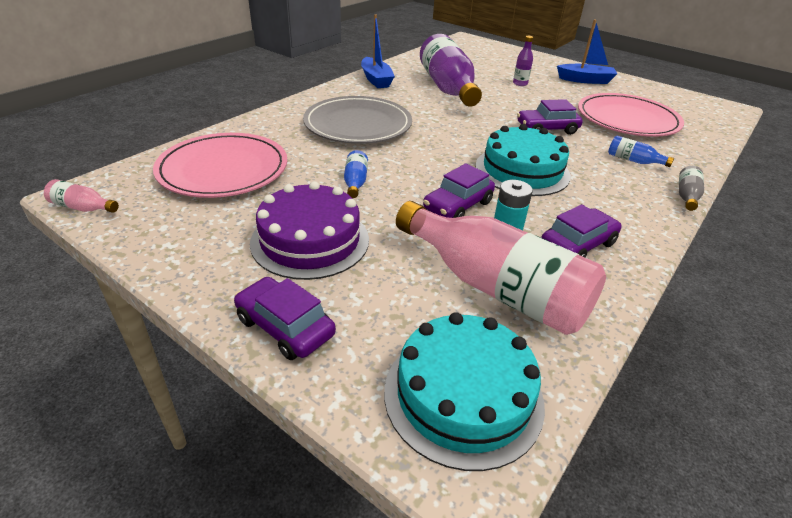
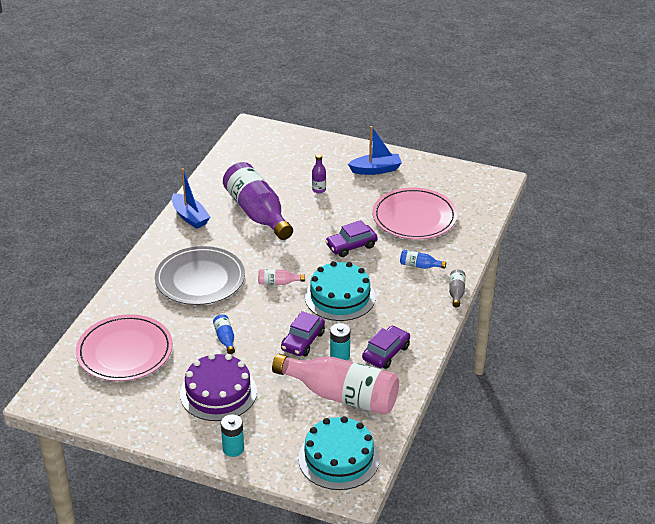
camera: 15 degrees left, 0 degrees up
pink bottle [44,179,119,213] -> pink bottle moved to [258,269,305,285]
purple car [234,277,336,360] -> turquoise battery [221,415,244,457]

